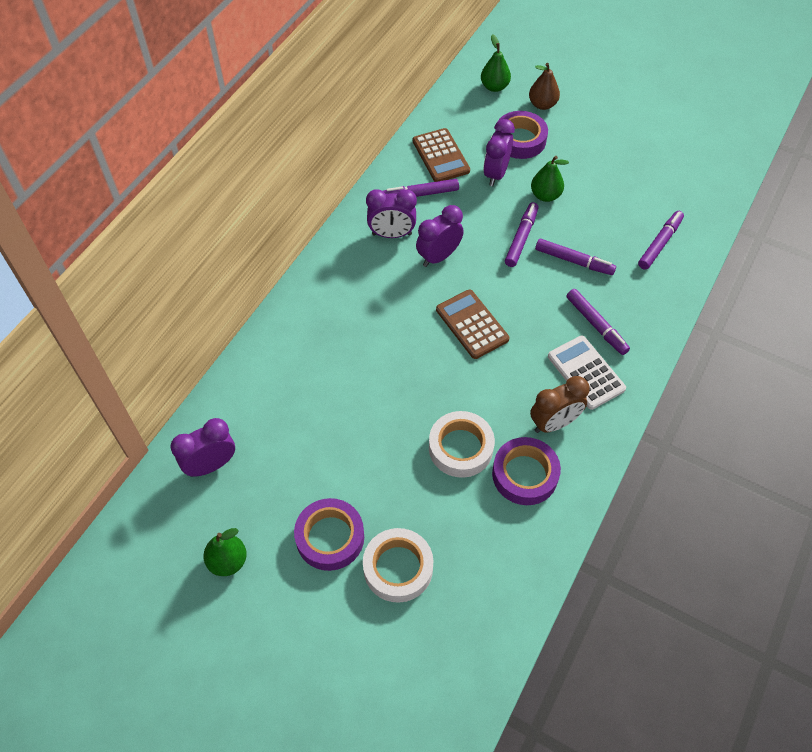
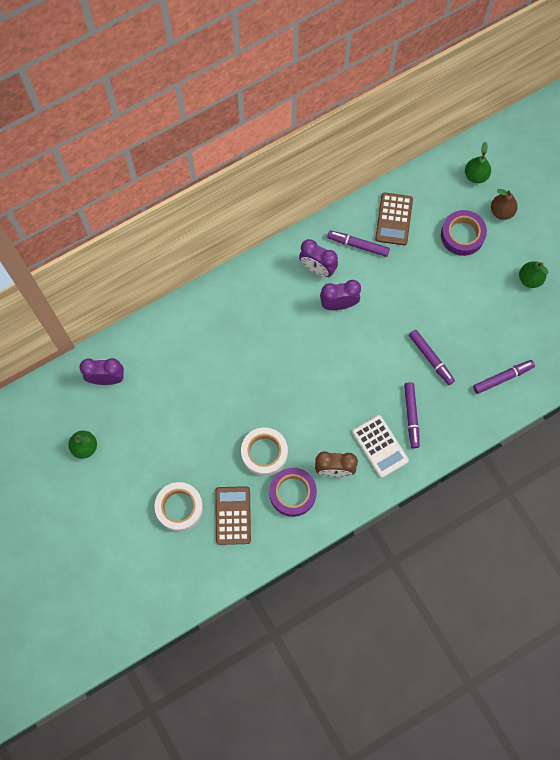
camera: 30 degrees right, 15 degrees up
purple tape [294,498,364,571] -> none
brown calculator [436,290,509,359] -> brown calculator moved to [215,486,251,545]
purple clock [483,119,515,186] -> none
purple marker [505,202,539,267] -> none
green pear [531,156,569,202] -> green pear moved to [519,262,549,288]
white calculator [548,336,626,410] -> white calculator turned 150 degrees clockwise [352,415,409,478]

